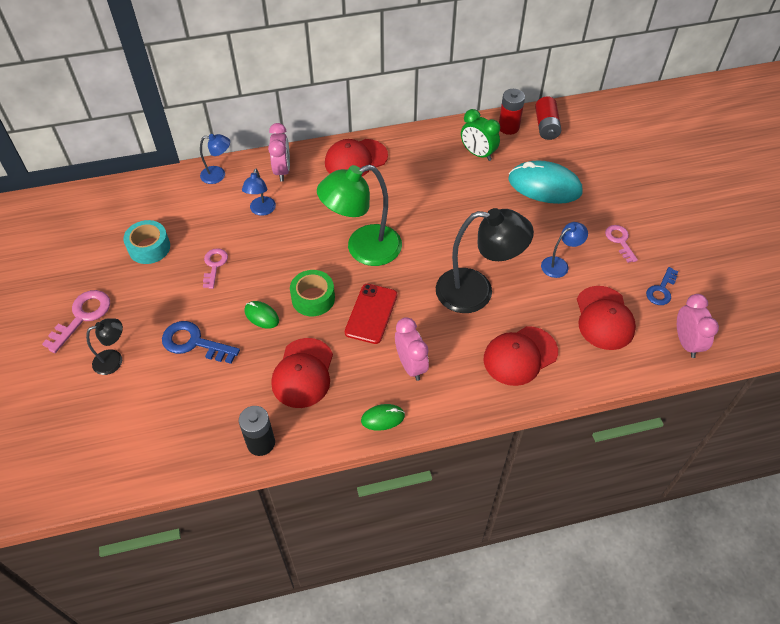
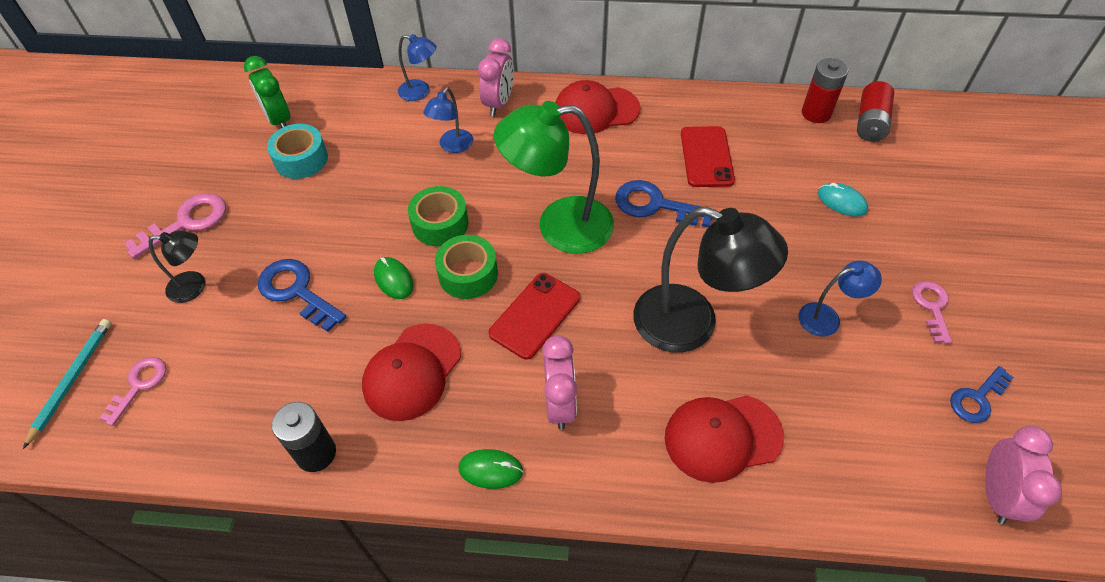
camera: 20 degrees right, 0 degrees up
pink key [203,248,228,289] -> pink key moved to [100,357,166,426]
green clock [461,109,500,161] -> green clock moved to [244,56,291,128]
turquoise mouse [509,160,582,204] -> turquoise mouse [818,183,868,217], size x0.48
red cap [577,286,636,350] -> none
none -> turquoise pencil [23,319,111,449]
none -> green tape [408,186,469,246]
none -> blue key [615,180,715,227]
none -> red phone [681,126,735,187]

